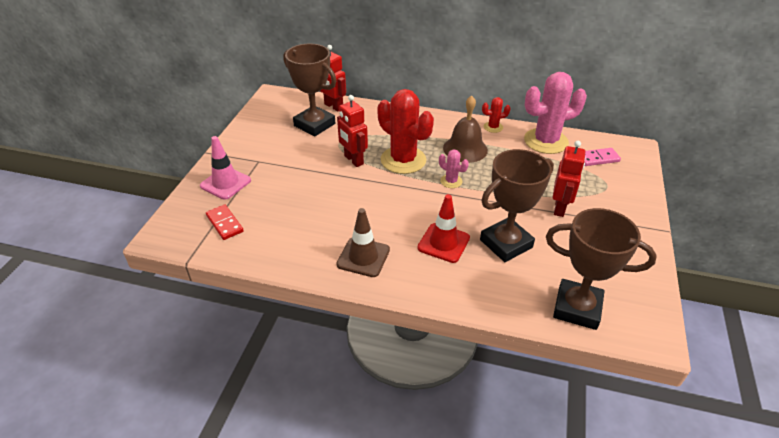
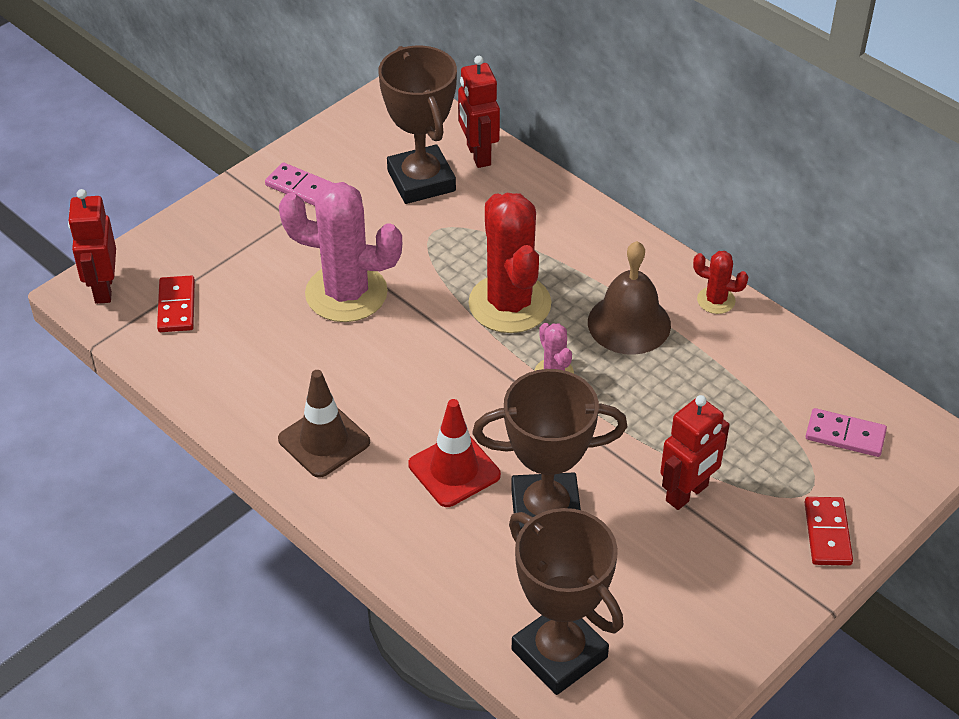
camera: 30 degrees right, 5 degrees up
pink traffic cone [200,136,251,200] -> none
red robot [337,95,368,167] -> red robot moved to [68,189,116,304]
pink cactus [524,72,587,154] -> pink cactus moved to [279,182,402,322]
none -> pink domino [265,162,333,206]
none -> red domino [804,497,853,565]

